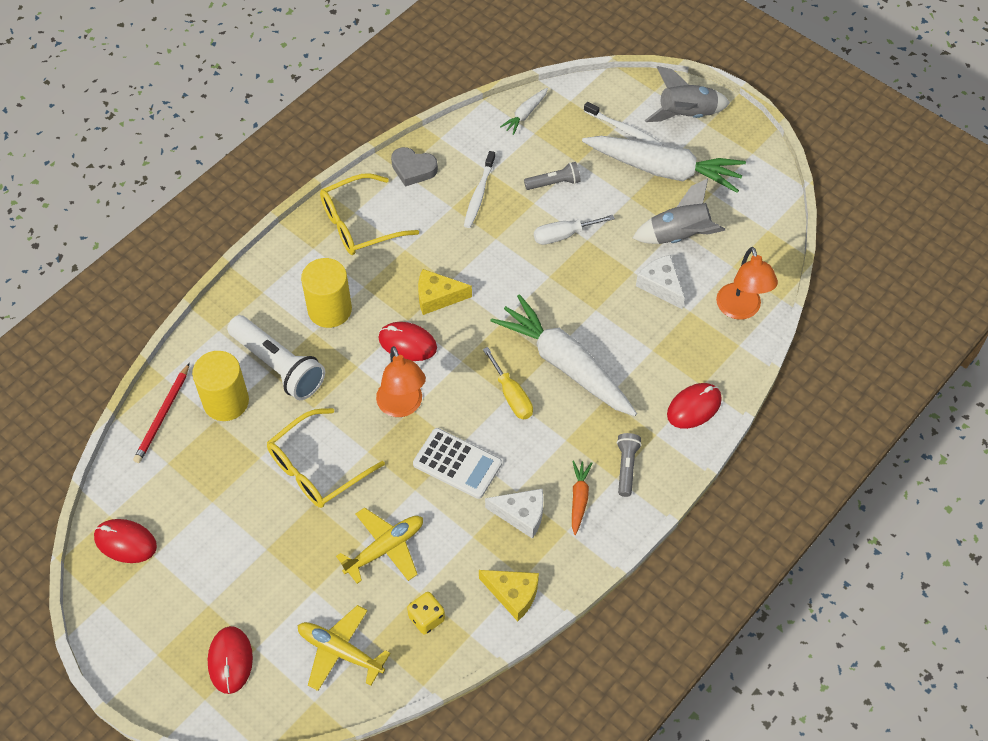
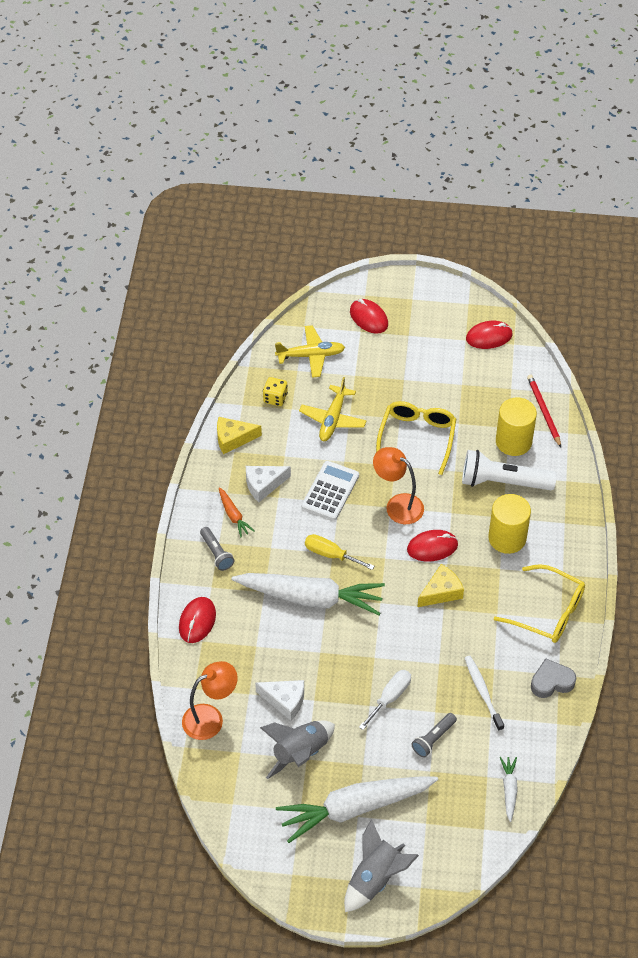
camera: 145 degrees right, 5 degrees down
yellow glasses [320,173,419,255] -> yellow glasses turned 90 degrees clockwise [494,564,585,643]
white calculator [413,428,502,499] -> white calculator turned 120 degrees clockwise [302,461,359,520]
white toothbrush [584,102,663,145] -> none
orange lamp [716,247,778,320] -> orange lamp turned 105 degrees clockwise [182,661,238,740]

